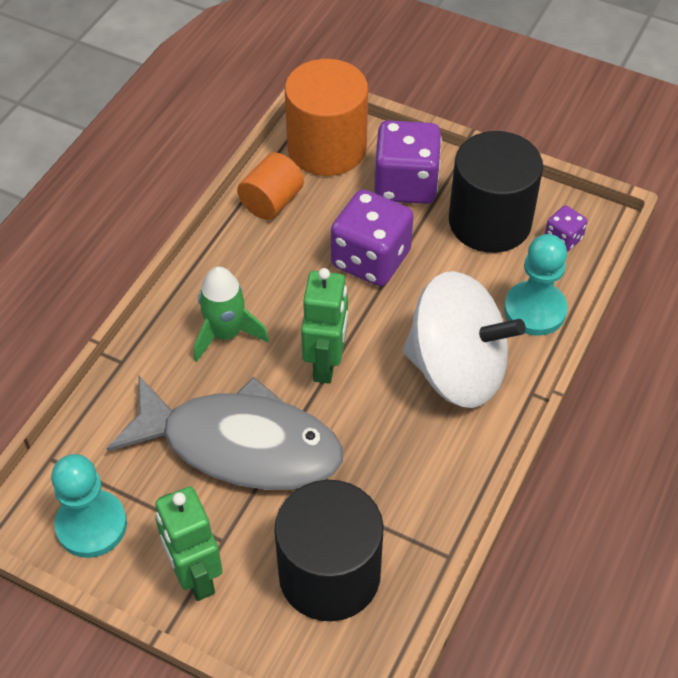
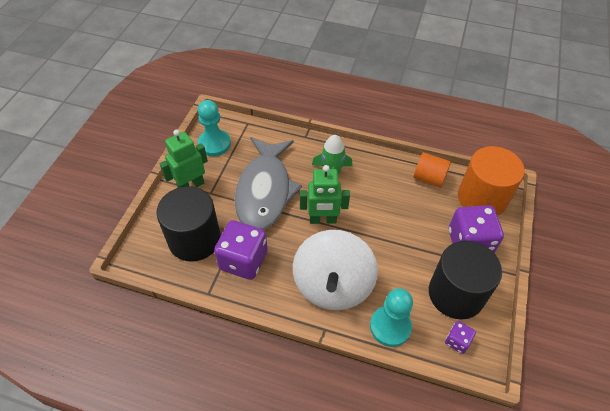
camera: 80 degrees right, 0 degrees up
purple dice [331,189,414,286] -> purple dice moved to [214,220,268,280]

